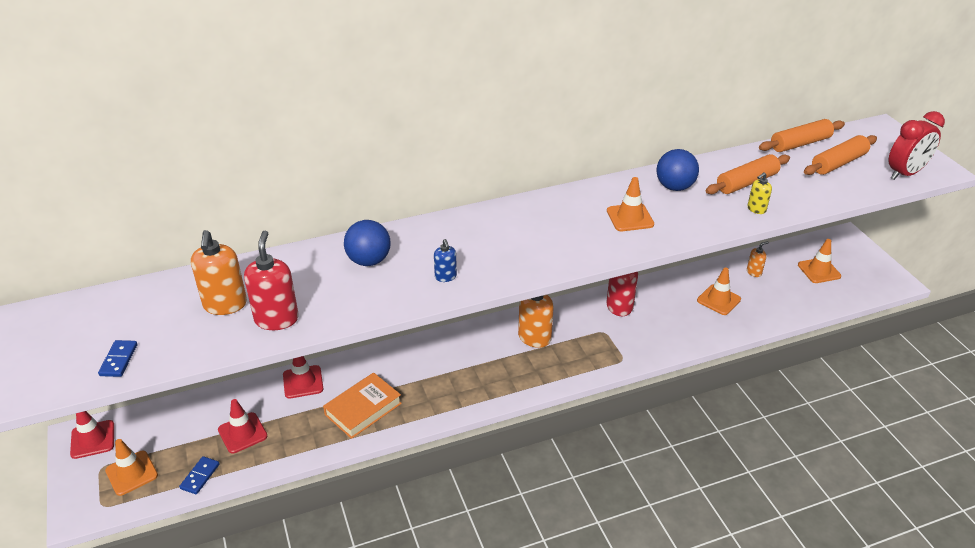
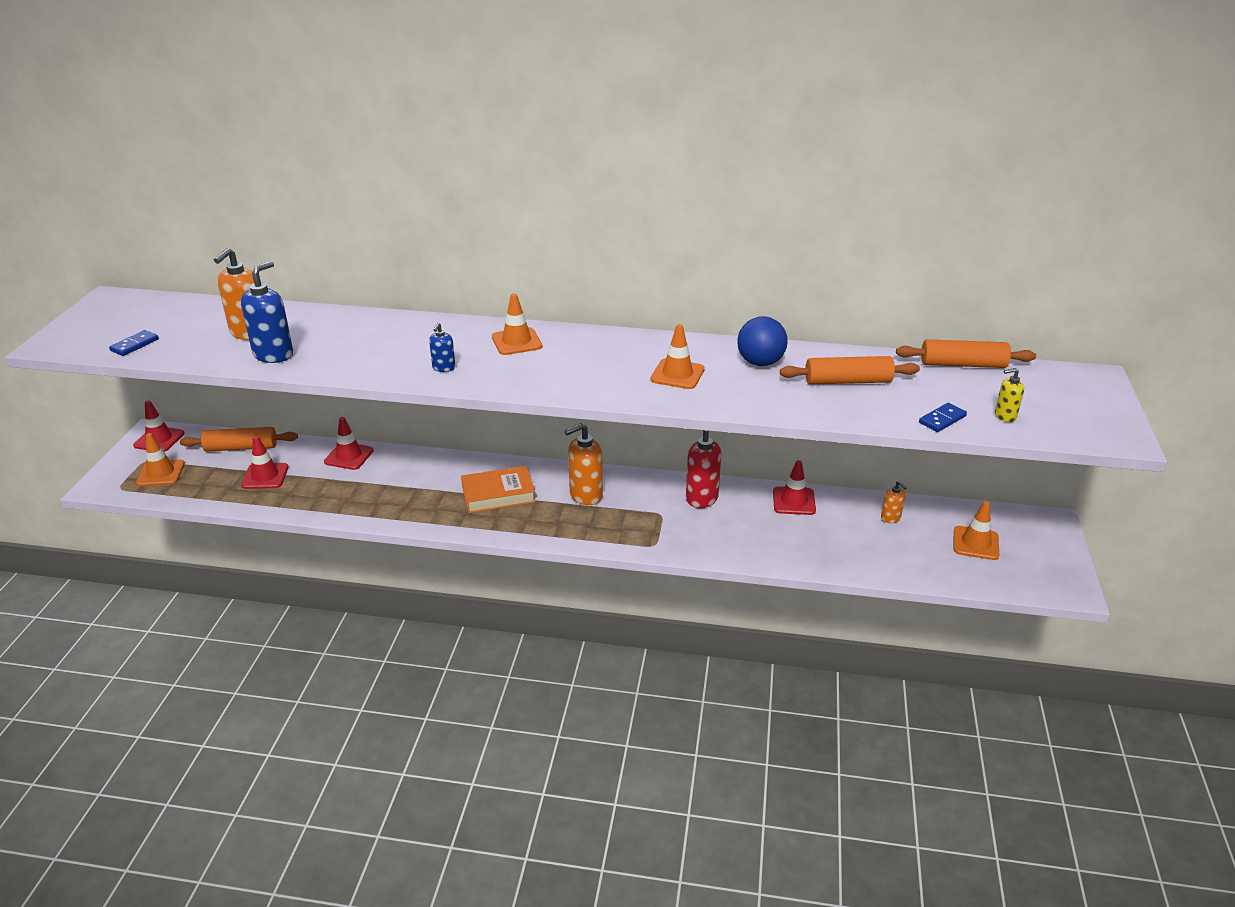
camera: 30 degrees right, 5 degrees down
blue domino [179,456,220,494] -> blue domino moved to [919,403,967,432]
red soap dispenser [244,231,299,330] -> blue soap dispenser [241,261,293,363]
orange book [323,372,402,439] -> orange book moved to [461,466,536,513]
blue ball [344,220,390,266] -> none
orange traffic cone [697,267,741,315] -> orange traffic cone moved to [492,293,542,355]
yellow soap dispenser [747,172,772,214] -> yellow soap dispenser moved to [995,368,1024,422]
orange soap dispenser [747,241,769,277] -> orange soap dispenser turned 60 degrees clockwise [881,481,906,523]
orange rolling pin [804,135,877,175] -> orange rolling pin moved to [180,427,298,452]
red clock [888,111,945,180] -> none
none -> red traffic cone [773,460,816,515]

